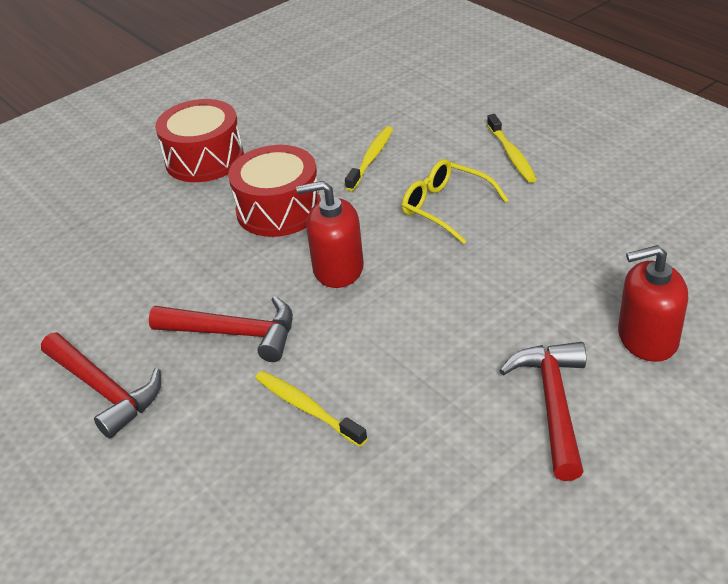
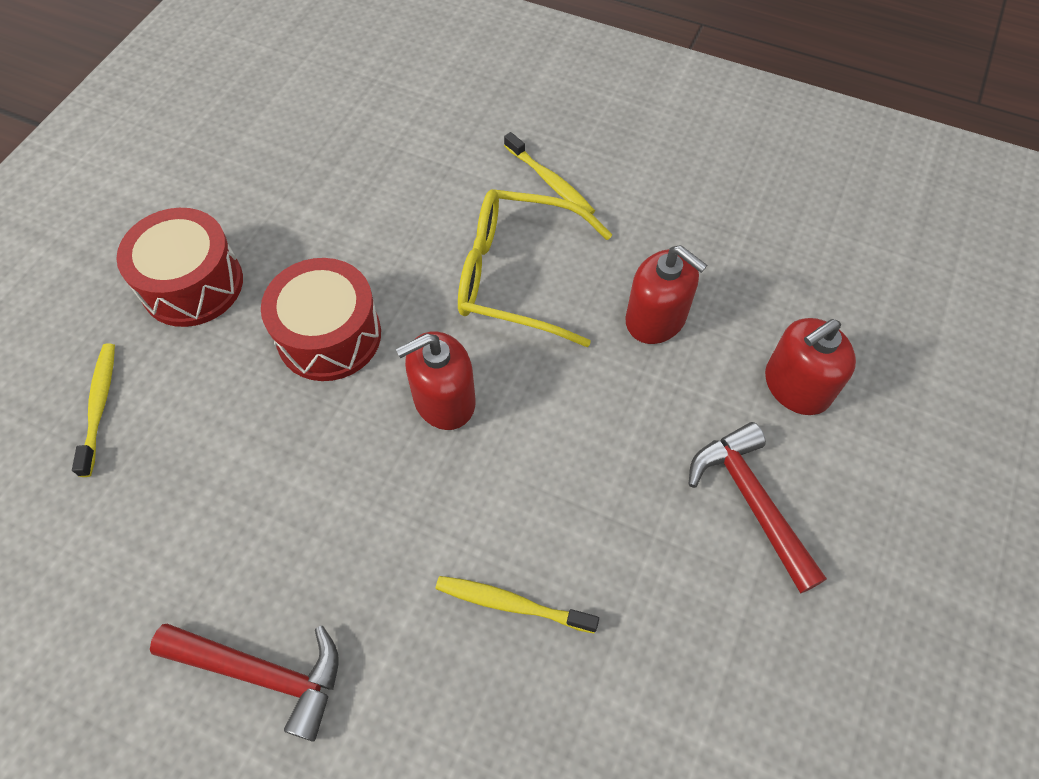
camera: 30 degrees left, 20 degrees up
red hammer [149,296,293,362] -> none
yellow toothbrush [345,126,393,191] -> yellow toothbrush moved to [72,343,115,477]
yellow glasses [402,159,509,244] -> yellow glasses [458,189,612,347], size x1.51
none -> red soap dispenser [625,245,707,344]

